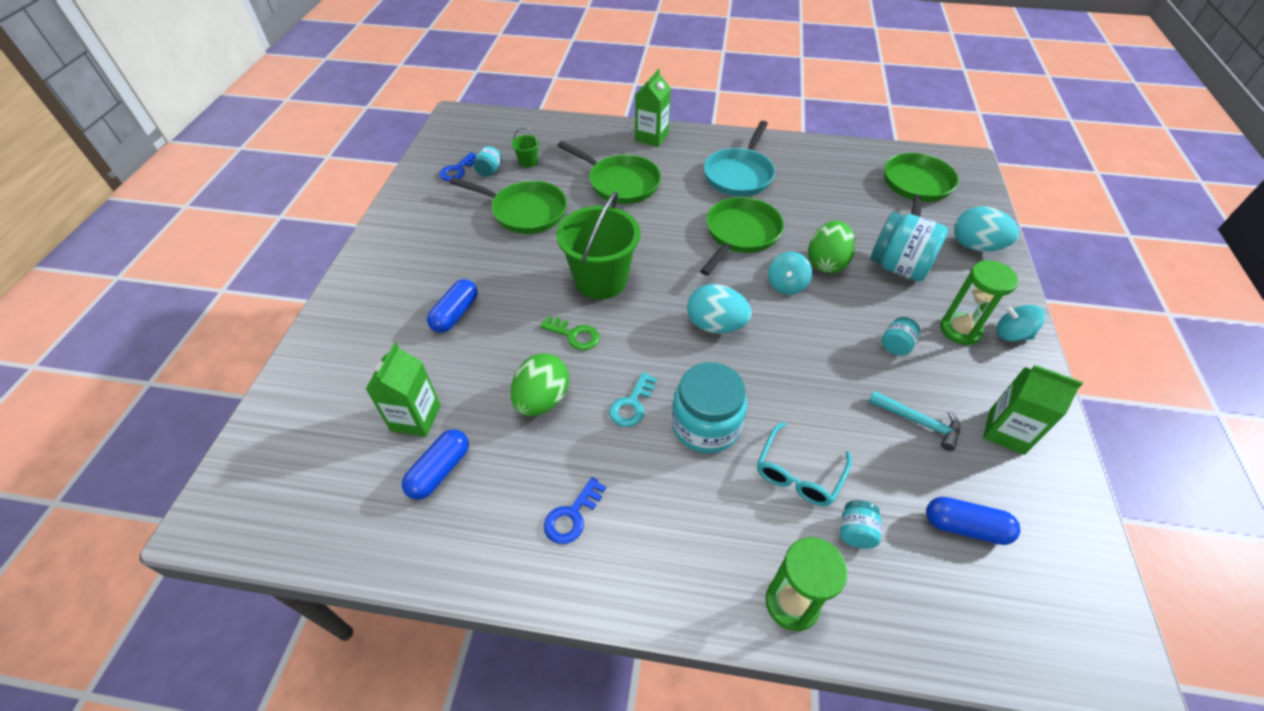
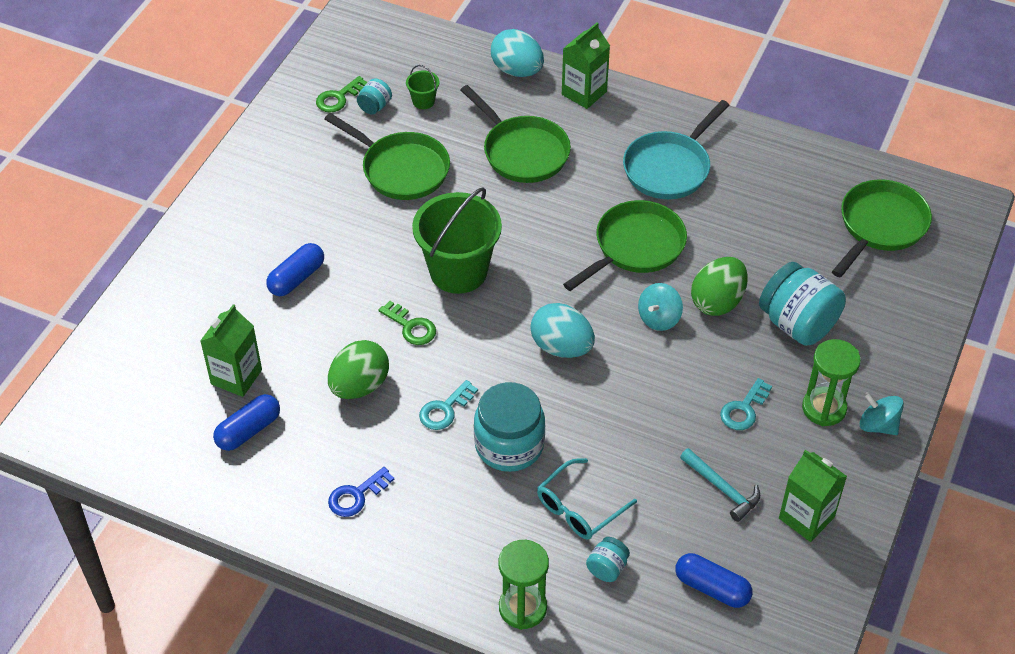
camera: 15 degrees right, 0 degrees up
blue key [439,152,477,181] -> green key [316,76,368,113]
turquoise jar [882,317,920,355] -> turquoise key [720,378,772,430]
turquoise egg [954,207,1019,252] -> turquoise egg moved to [491,29,544,77]

